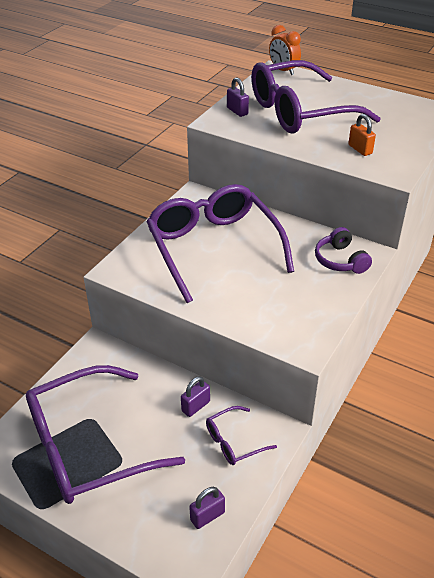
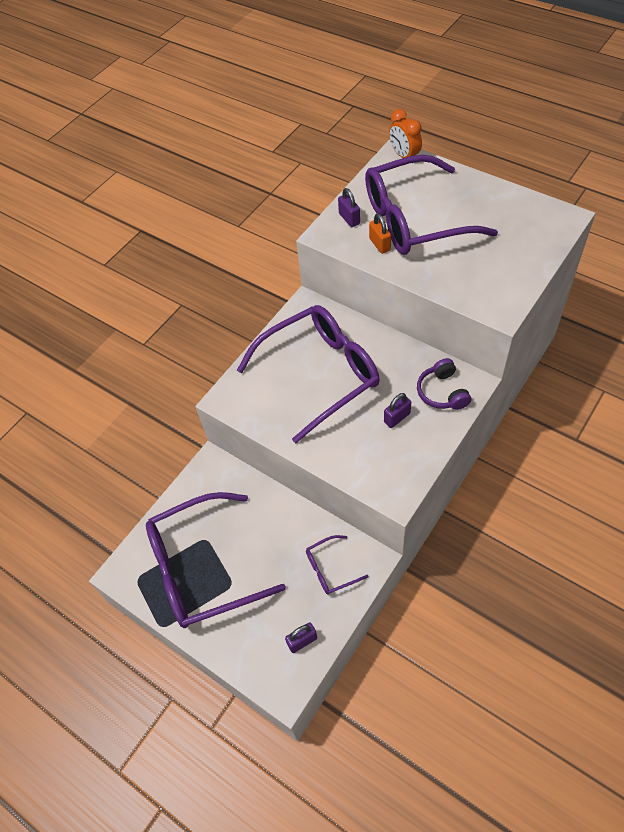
camera: 10 degrees right, 15 degrees up
purple glasses [146,184,294,303] -> purple glasses turned 75 degrees clockwise [237,305,380,443]
purple padlock [181,376,210,417] -> purple padlock moved to [384,393,411,428]
orange padlock [348,114,376,156] -> orange padlock moved to [369,214,391,254]

